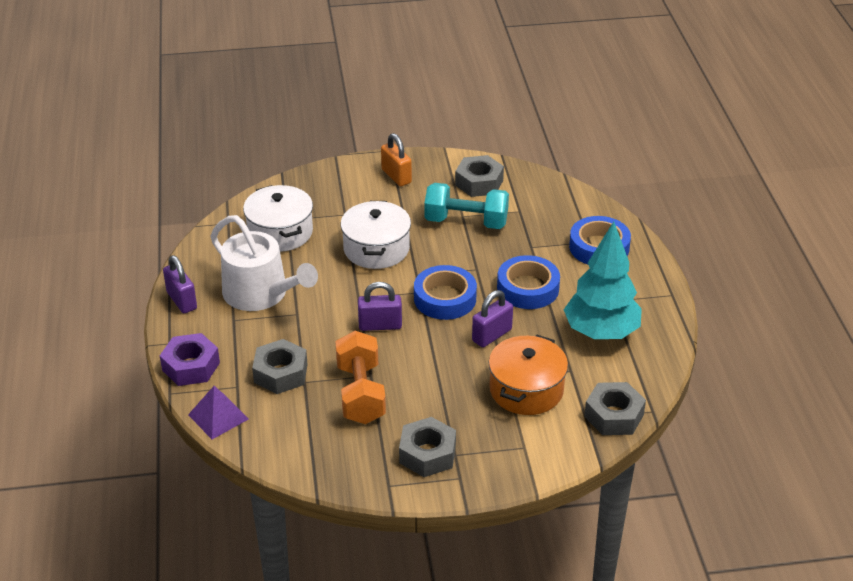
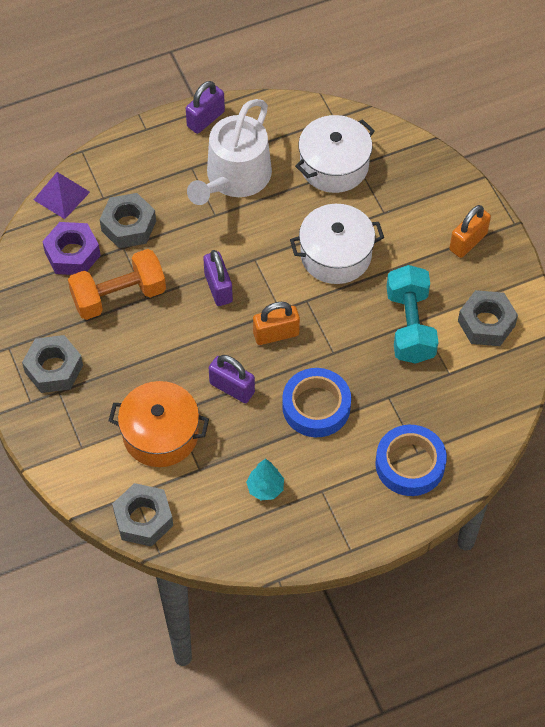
camera: 75 degrees right, 20 degrees up
purple nut [160,333,220,386] -> purple nut moved to [42,222,101,275]
blue tape [414,265,477,320] -> orange padlock [253,302,300,345]
turquoise tree [564,222,642,339] -> turquoise tree [246,459,284,501], size x0.45

